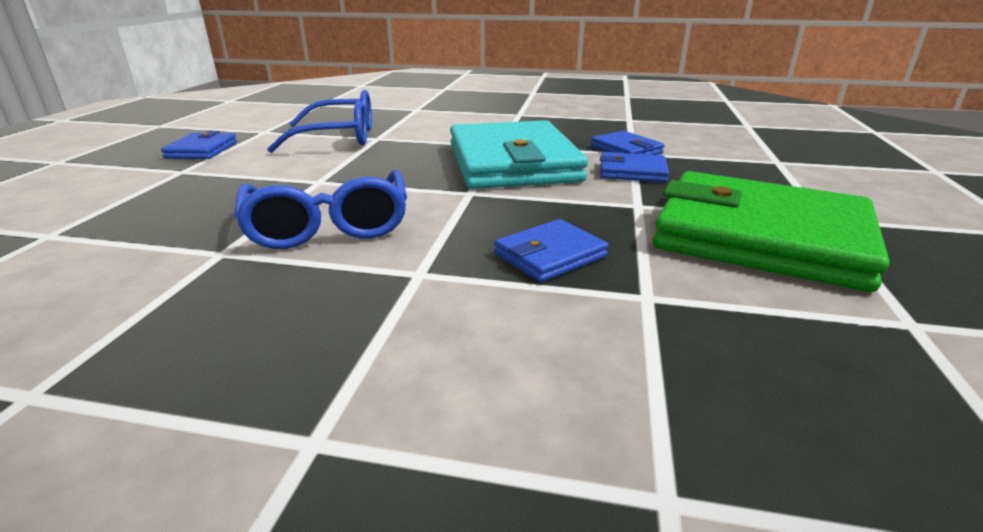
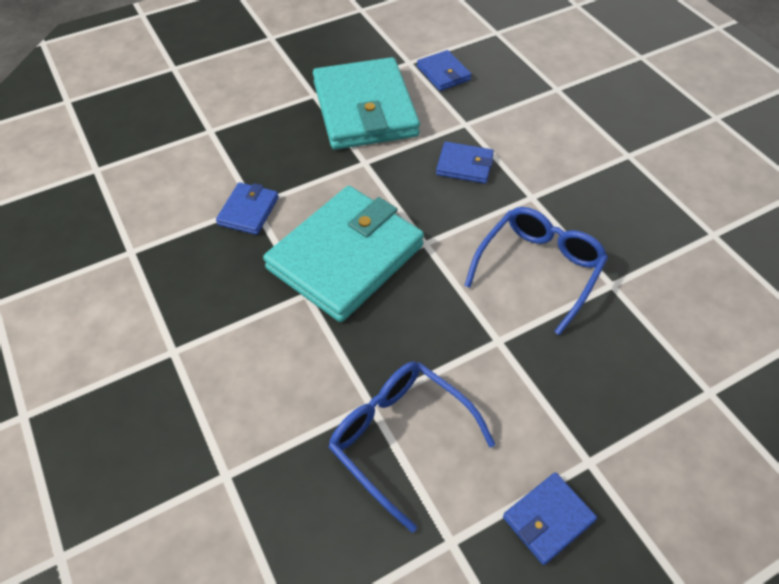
camera: 130 degrees left, 25 degrees up
blue wallet [600,152,669,182] -> blue wallet moved to [417,50,472,91]
green wallet [653,171,889,292] -> turquoise wallet [313,57,420,150]

